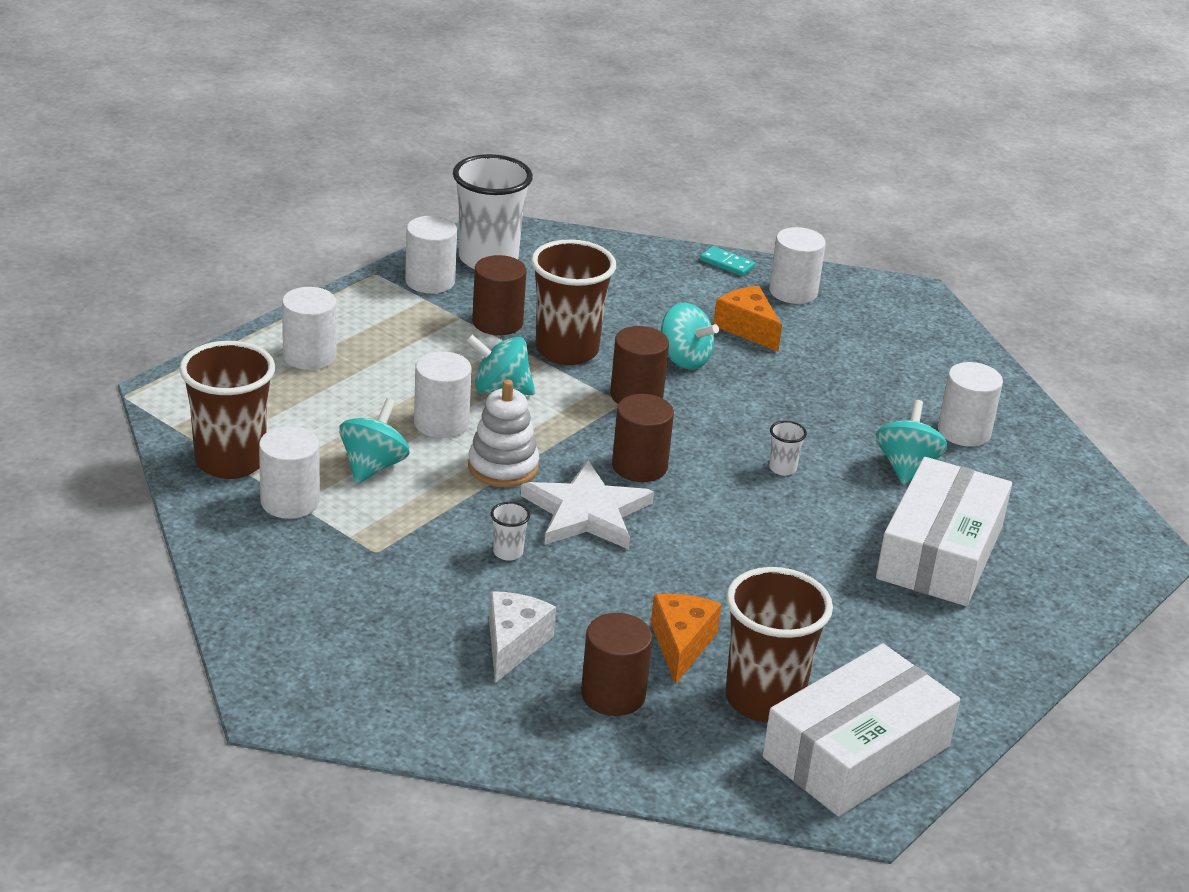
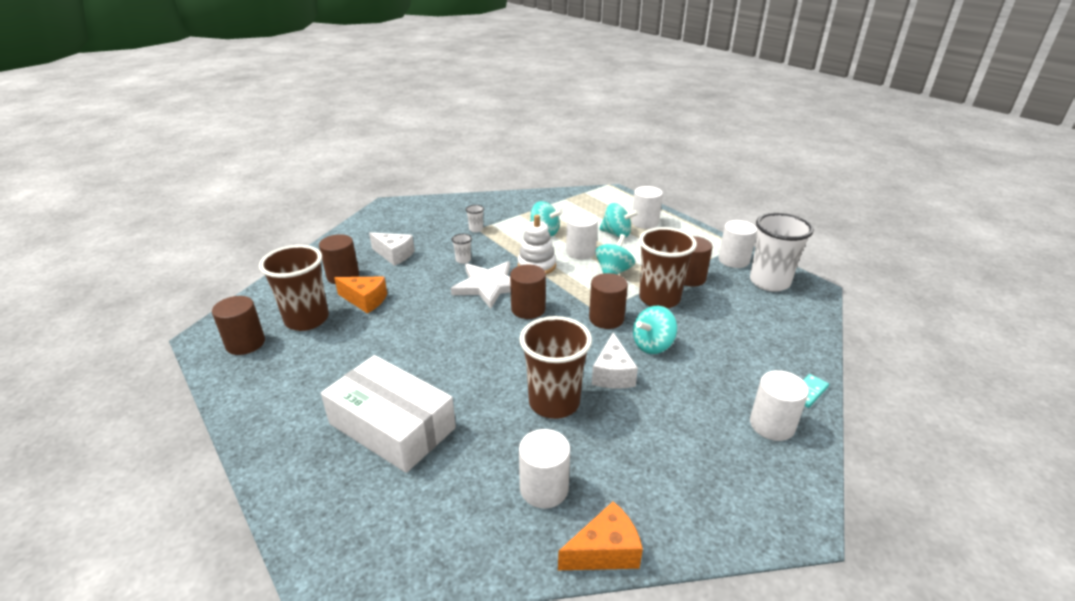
camera: 105 degrees right, 0 degrees up
brown cup [179,341,275,479] -> brown cup moved to [519,316,592,419]
white cylinder [259,426,320,519] -> none
orange cheese [713,286,782,352] -> orange cheese moved to [558,501,643,570]
white box [762,644,960,816] -> brown cylinder [212,296,265,355]
white cup [769,421,807,476] -> white cup moved to [465,205,484,232]
turquoise spinning top [875,400,948,485] -> turquoise spinning top moved to [599,203,639,238]
none -> white cheese [592,332,638,389]

